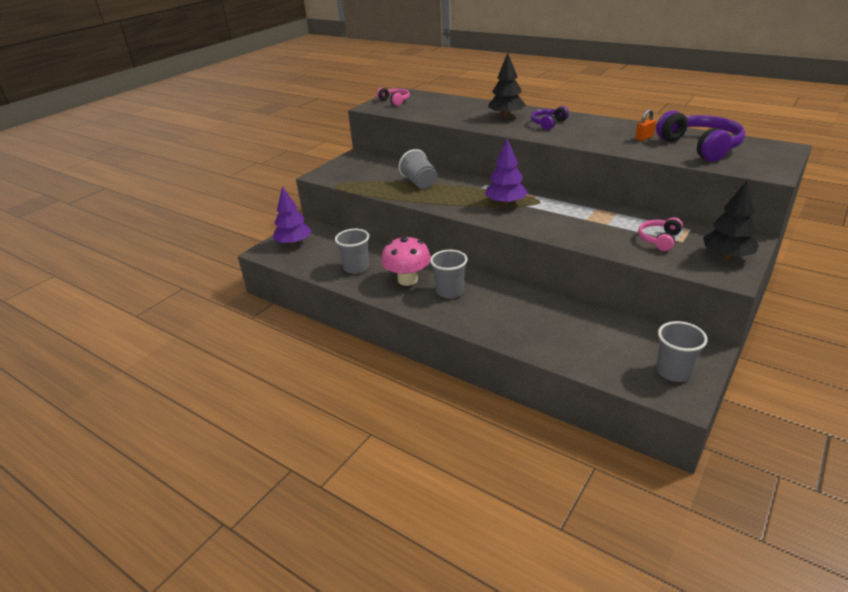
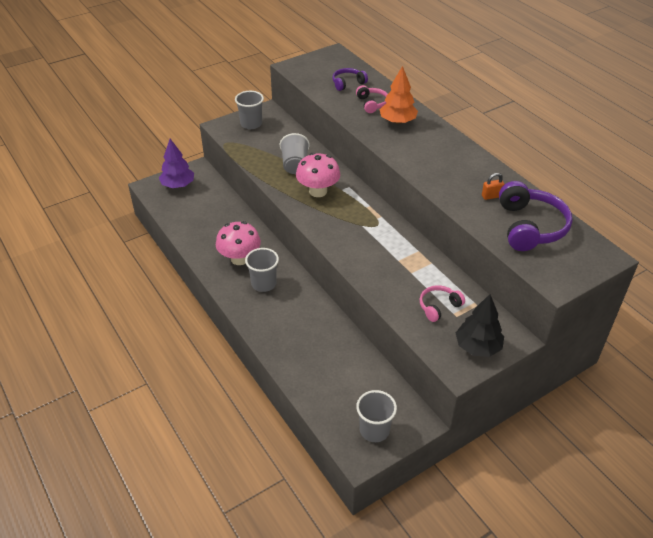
camera: 20 degrees right, 10 degrees up
grey cup [335,229,369,274] -> grey cup moved to [235,91,264,129]
pink headphones [377,87,410,106] -> pink headphones moved to [356,85,388,113]
purple tree [485,138,528,206] -> none
black tree [488,53,526,118] -> orange tree [379,66,418,124]
purple headphones [531,106,569,130] -> purple headphones moved to [332,68,368,91]
none -> pink mushroom [296,153,340,197]

